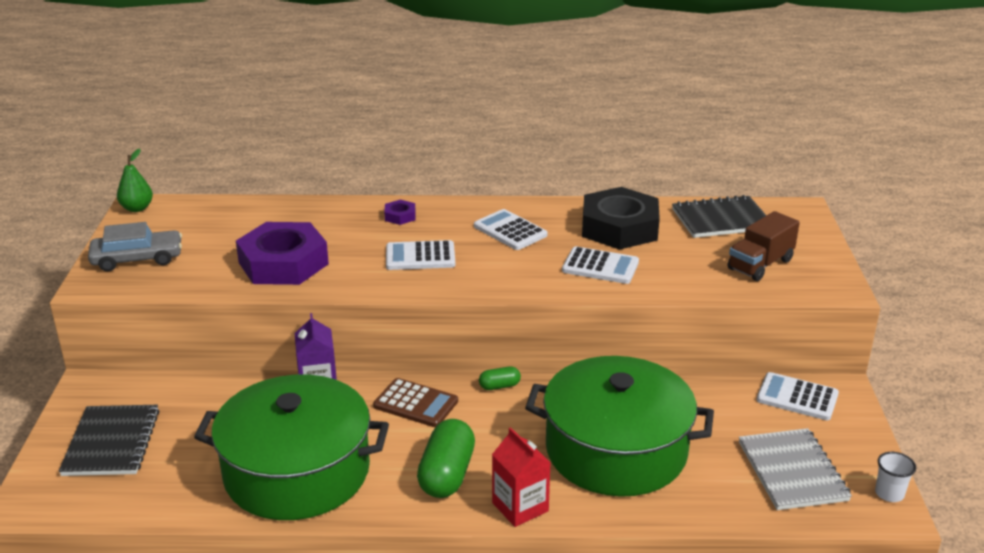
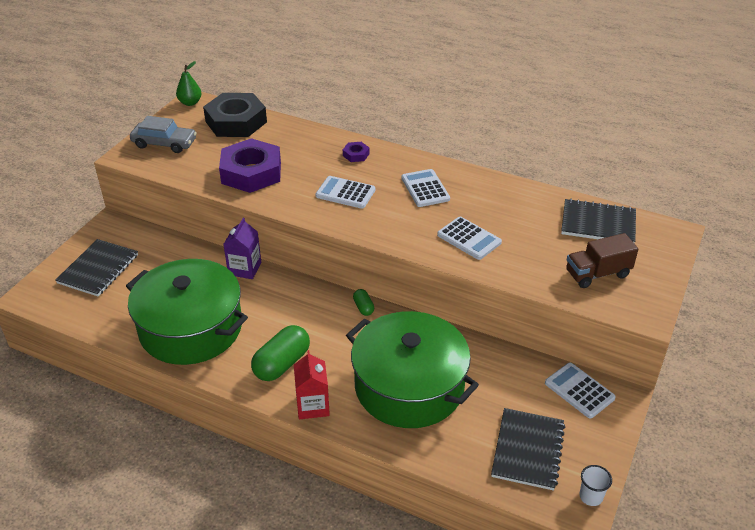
camera: 25 degrees right, 10 degrees up
brown calculator [373,378,458,427] -> none
green capsule [479,366,521,390] -> green capsule turned 60 degrees clockwise [353,289,374,316]
black nut [582,187,660,250] -> black nut moved to [203,93,267,137]
grey notebook [739,428,852,510] -> black notebook [491,408,565,491]

